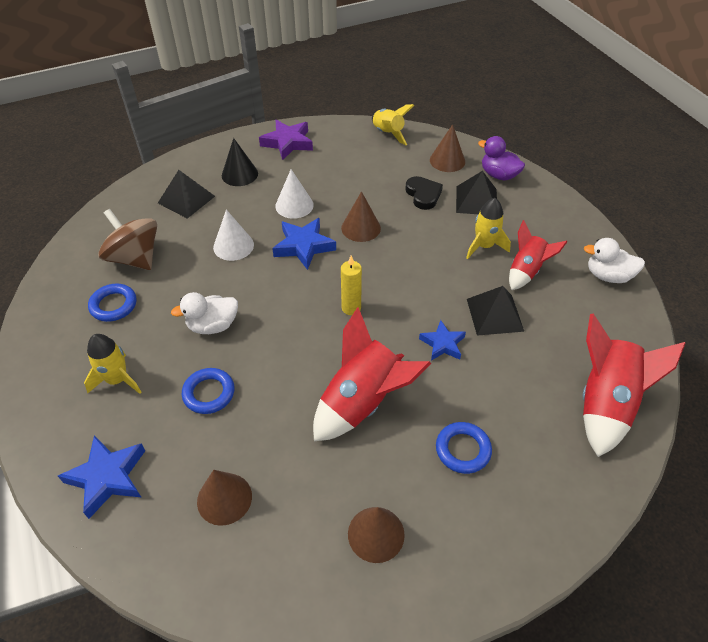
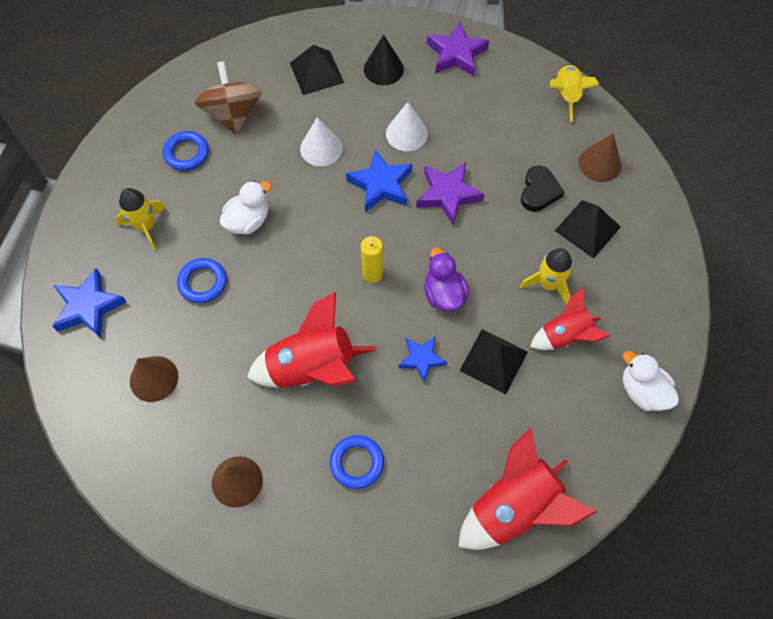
camera: 35 degrees right, 15 degrees up
white duck [171,292,238,334] -> white duck turned 120 degrees clockwise [220,181,271,235]
brown cone [341,191,381,242] -> purple star [416,162,485,225]
purple duck [478,136,525,181] -> purple duck moved to [424,248,469,312]

